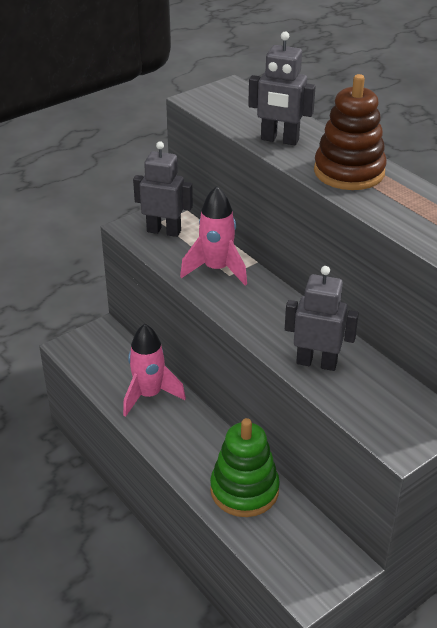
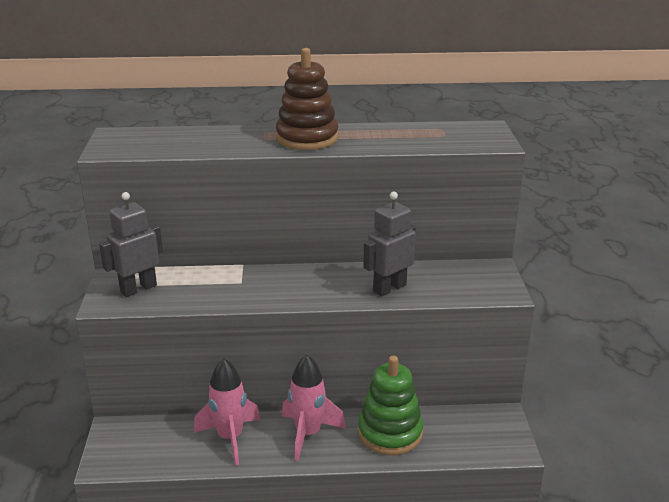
camera: 55 degrees left, 10 degrees down
pink rocket [180,186,247,286] -> pink rocket moved to [282,355,346,461]
grey robot [248,31,316,145] -> none

